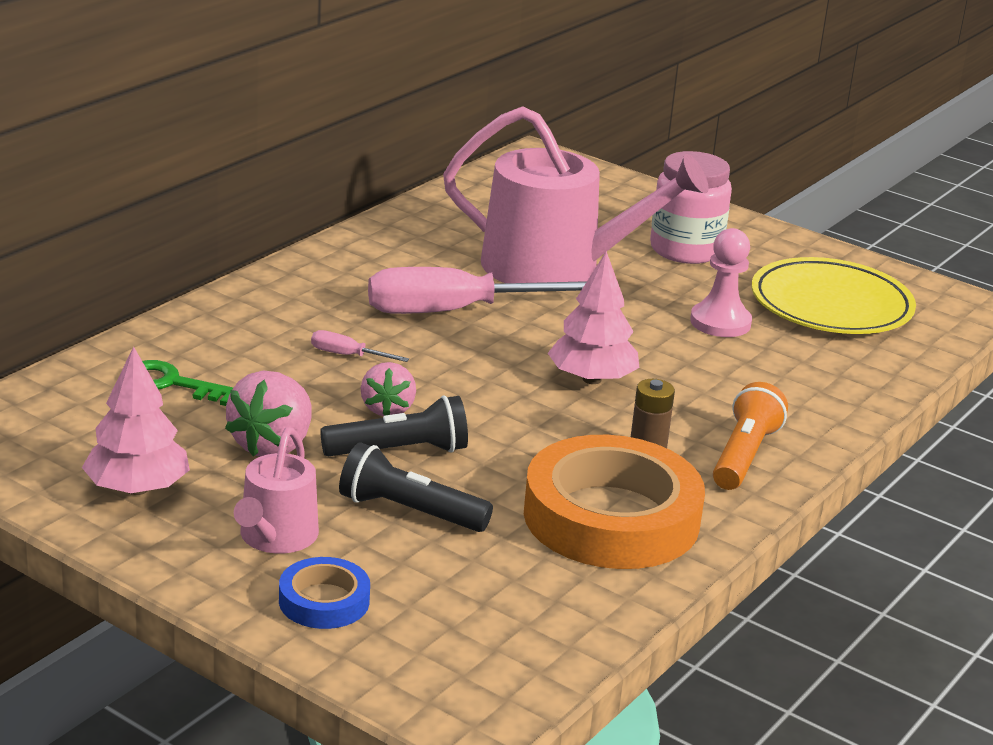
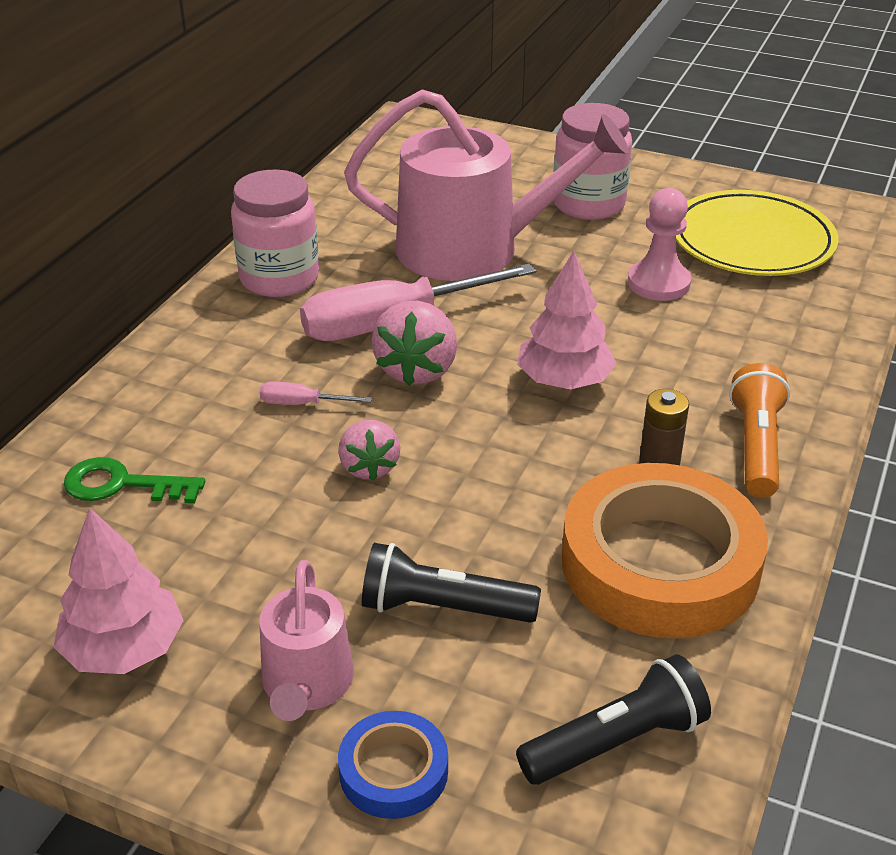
camera: 10 degrees left, 10 degrees up
pink strawberry [225,370,311,457] -> pink strawberry moved to [371,301,457,386]
black flashlight [320,395,468,456] -> black flashlight moved to [516,654,711,785]
none -> pink jar [231,169,319,297]

